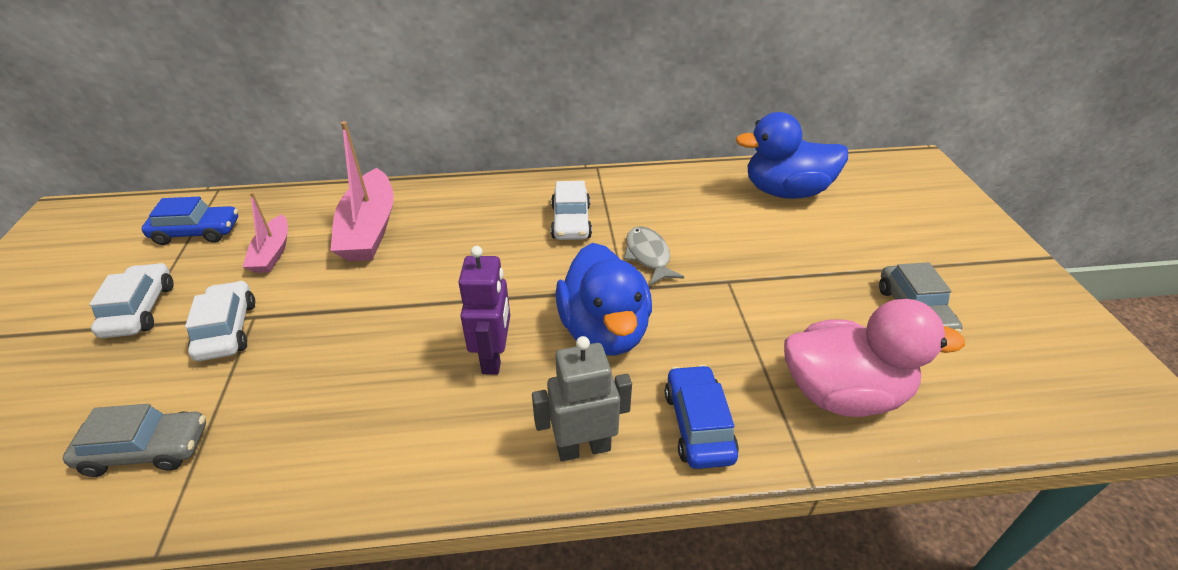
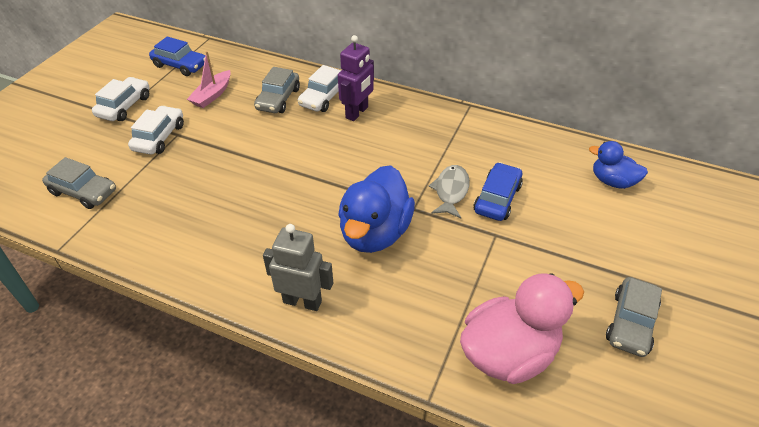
camera: 30 degrees right, 5 degrees up
pink boat [330,121,394,261] -> grey car [254,67,300,113]
purple robot [458,246,510,375] -> purple robot moved to [338,35,374,121]
white car [551,181,592,240] -> white car moved to [298,65,341,112]
blue car [665,365,739,469] -> blue car moved to [473,162,523,221]
blue duck [735,112,848,199] -> blue duck [589,141,648,189], size x0.57
pink duck [784,299,965,417] -> pink duck turned 60 degrees counterclockwise [460,273,584,384]

